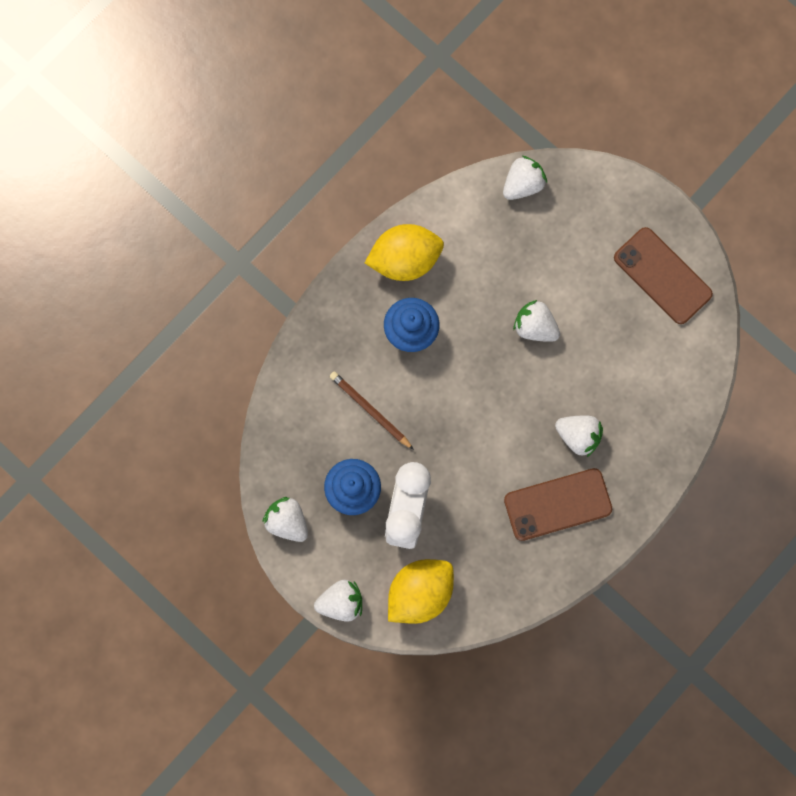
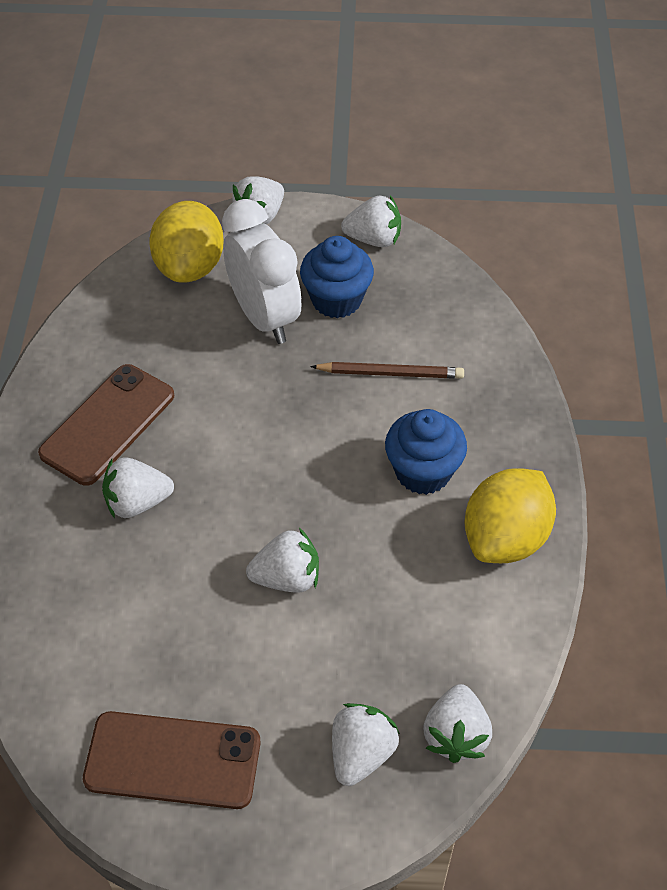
camera: 140 degrees right, 25 degrees down
none -> white strawberry [332,703,400,786]

